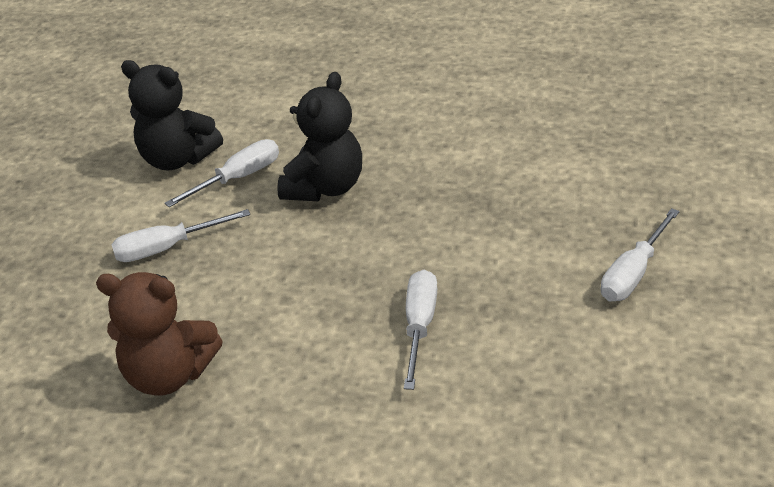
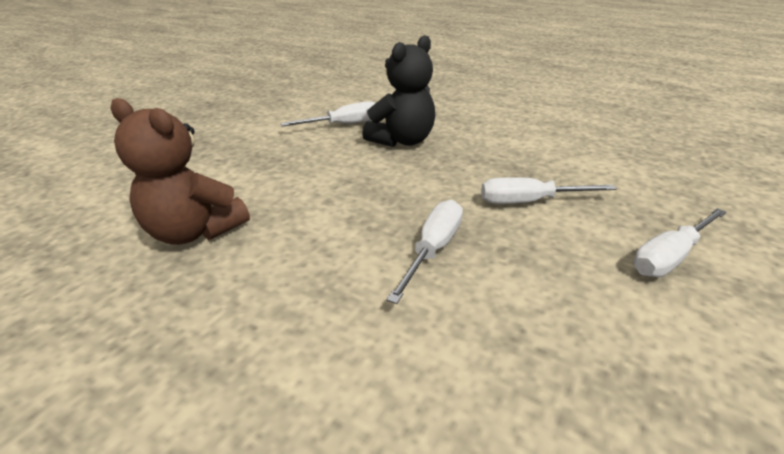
camera: 15 degrees right, 5 degrees down
white screwdriver [111,209,250,262] -> white screwdriver moved to [481,177,617,204]
black teddy bear [121,60,223,170] -> none

